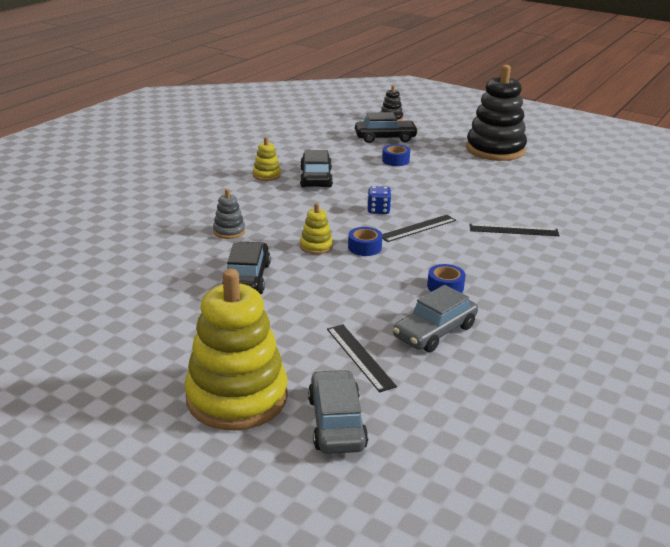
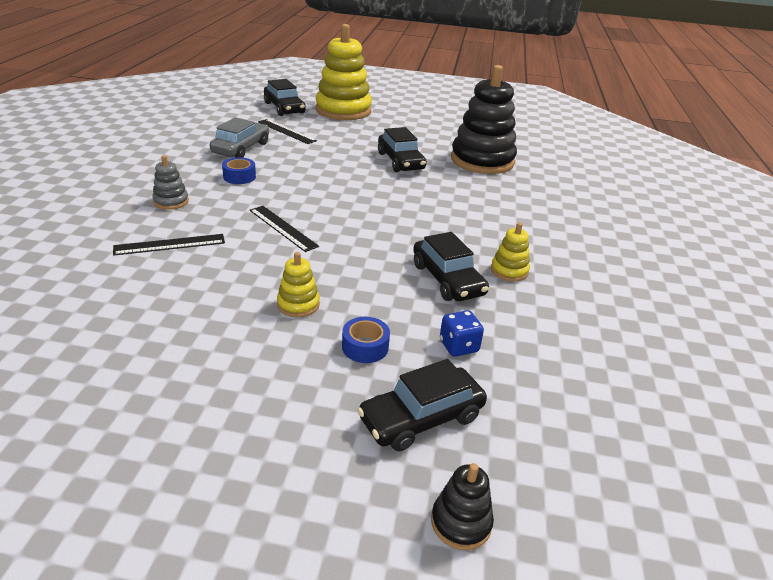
camera: 155 degrees right, 5 degrees up
grey stacking toy [213,189,245,239] -> grey stacking toy moved to [152,155,189,210]
yellow stacking toy [300,203,333,254] -> yellow stacking toy moved to [277,252,320,317]
grey car [308,369,368,454] -> black car [264,79,306,116]
blue tape [348,227,382,256] -> none
blue dice [367,186,391,214] -> blue dice moved to [440,310,484,357]
black ruler [382,215,456,242] -> black ruler turned 75 degrees counterclockwise [250,206,319,252]
black stacking toy [466,65,527,161] -> black stacking toy moved to [451,65,517,174]

